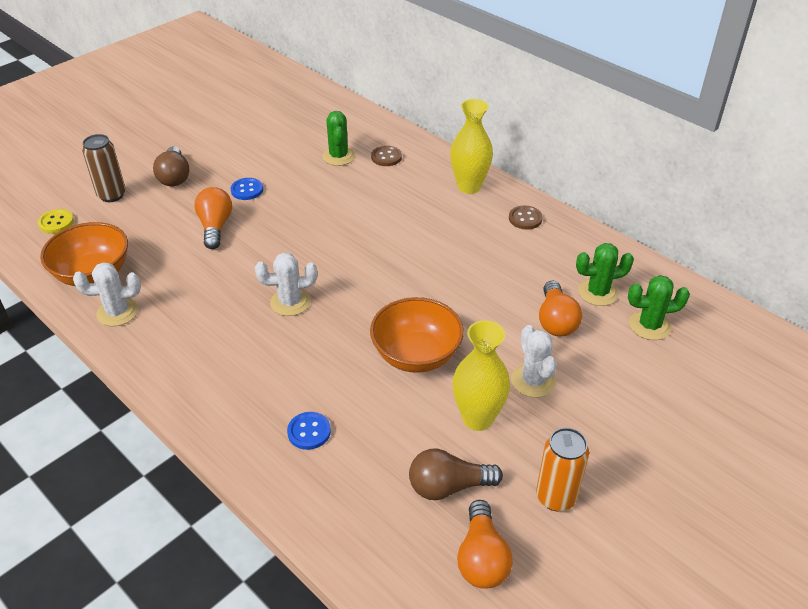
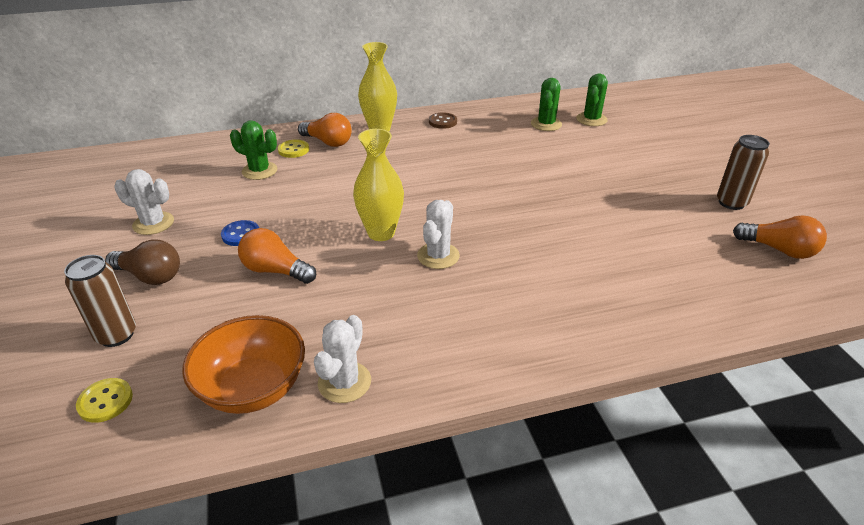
camera: 60 degrees left, 5 degrees down
blue button [287,412,331,450] -> none
orange bowl [370,297,464,373] -> none
brown button [371,146,402,166] -> yellow button [278,139,309,158]
brown light bulb [409,449,503,500] -> none
yellow vase [453,320,510,431] -> yellow vase moved to [353,129,404,241]
white cactus [511,325,557,398] -> white cactus moved to [114,169,174,235]
orange can [536,428,589,511] -> brown can [717,135,770,210]
orange light bulb [539,280,582,337] -> orange light bulb moved to [298,113,352,147]

